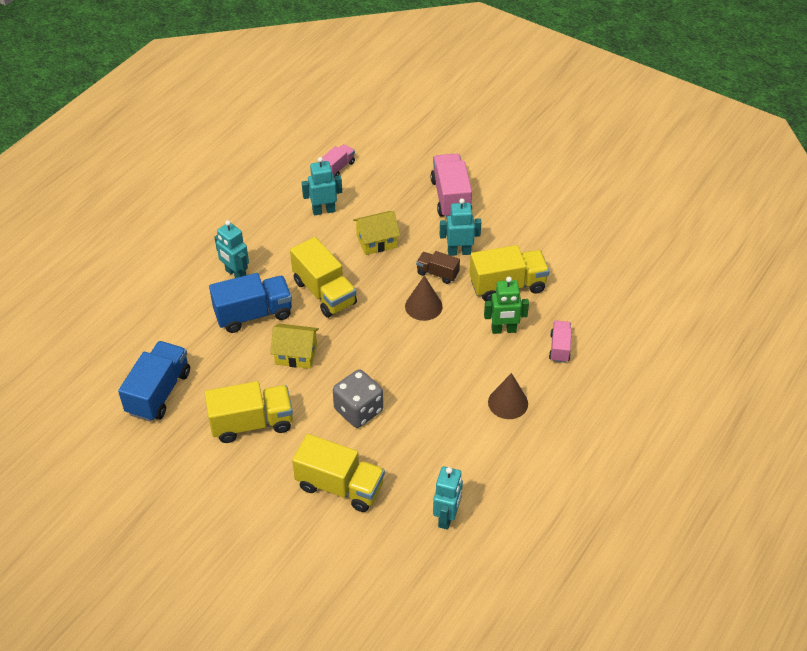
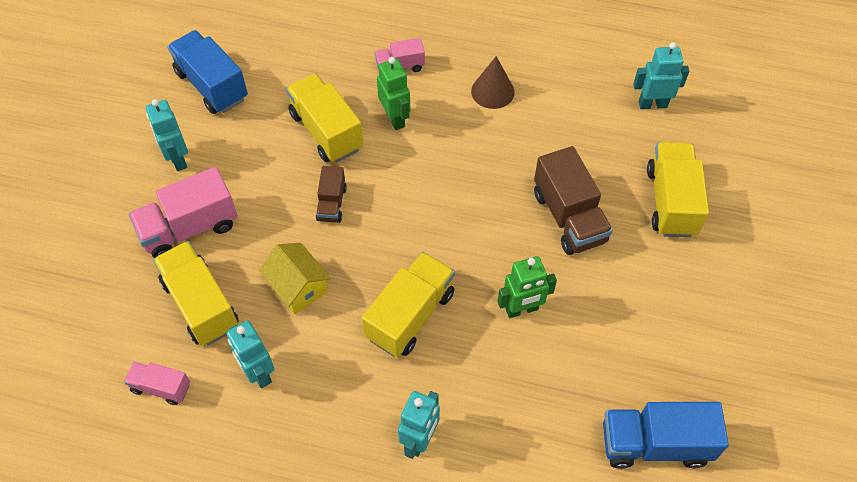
camera: 110 degrees left, 10 degrees up
yellow truck [205,381,293,443] -> yellow truck moved to [153,241,239,346]
blue truck [209,273,292,333] -> blue truck moved to [167,30,248,114]
yellow house [270,324,319,369] -> green robot [498,256,557,318]
grey dice [333,369,383,428] -> brown truck [534,146,613,255]
brown cone [405,276,443,321] -> none
turquoise robot [440,198,481,256] -> turquoise robot moved to [146,99,188,171]

